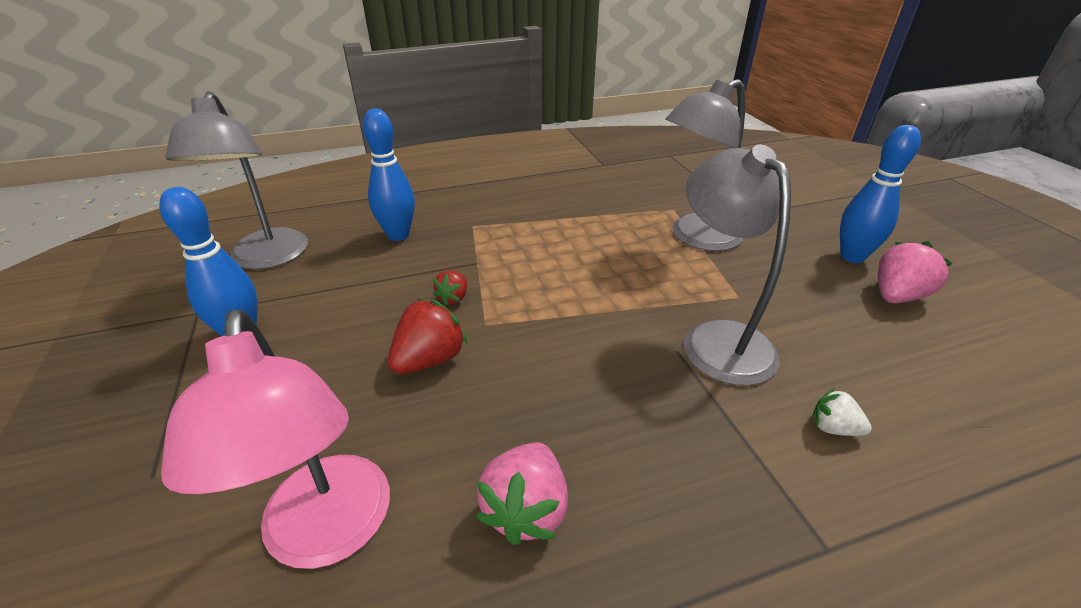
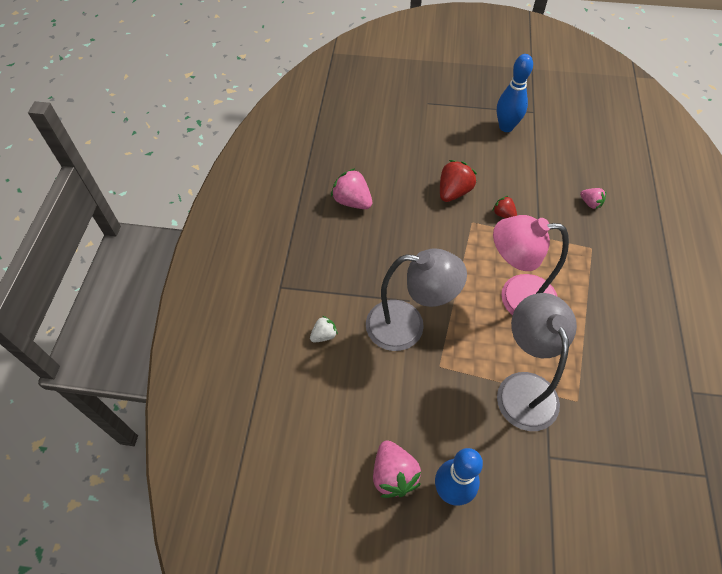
camera: 115 degrees right, 20 degrees up
pink lamp [161,310,390,569] -> pink lamp moved to [493,215,569,315]
grey lamp [165,91,308,269] -> none
blue bowling pin [363,108,415,241] -> pink strawberry [580,188,606,209]
red strawberry [388,299,468,374] -> red strawberry turned 120 degrees counterclockwise [440,160,477,202]

